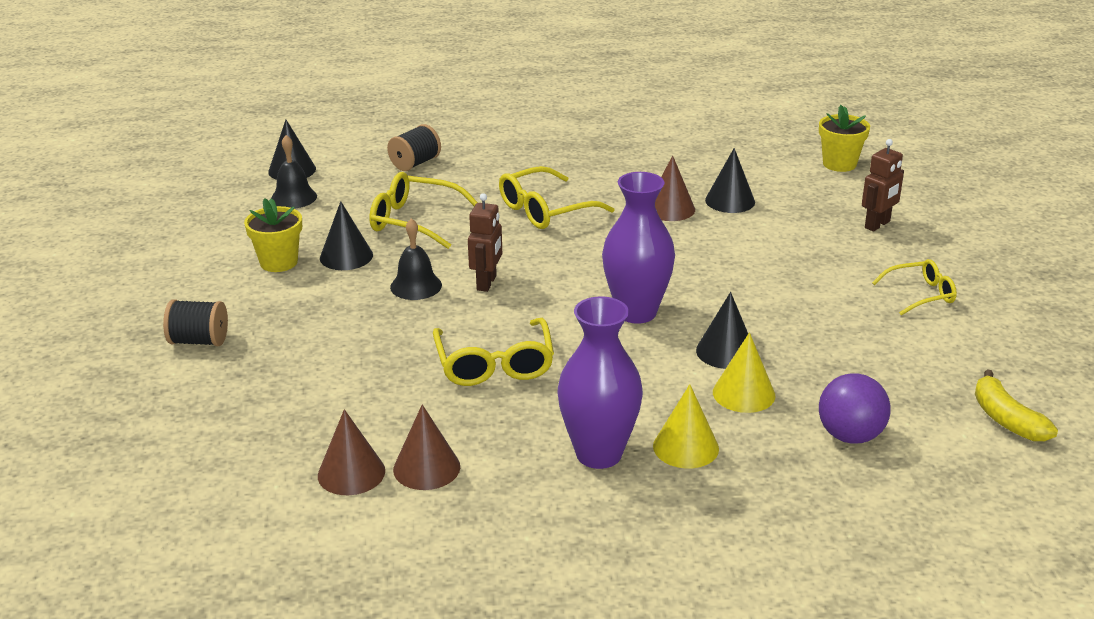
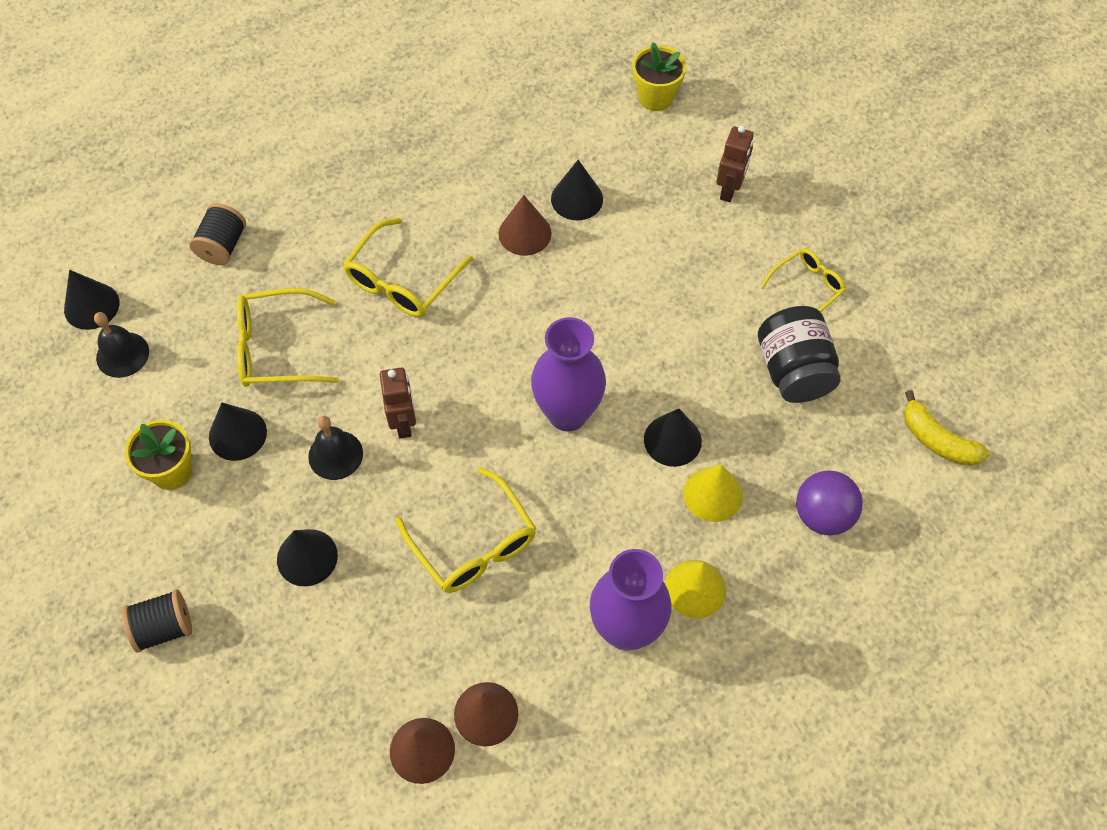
camera: 25 degrees left, 30 degrees up
none -> black cone [277,529,338,586]
none -> black jar [758,306,841,403]

